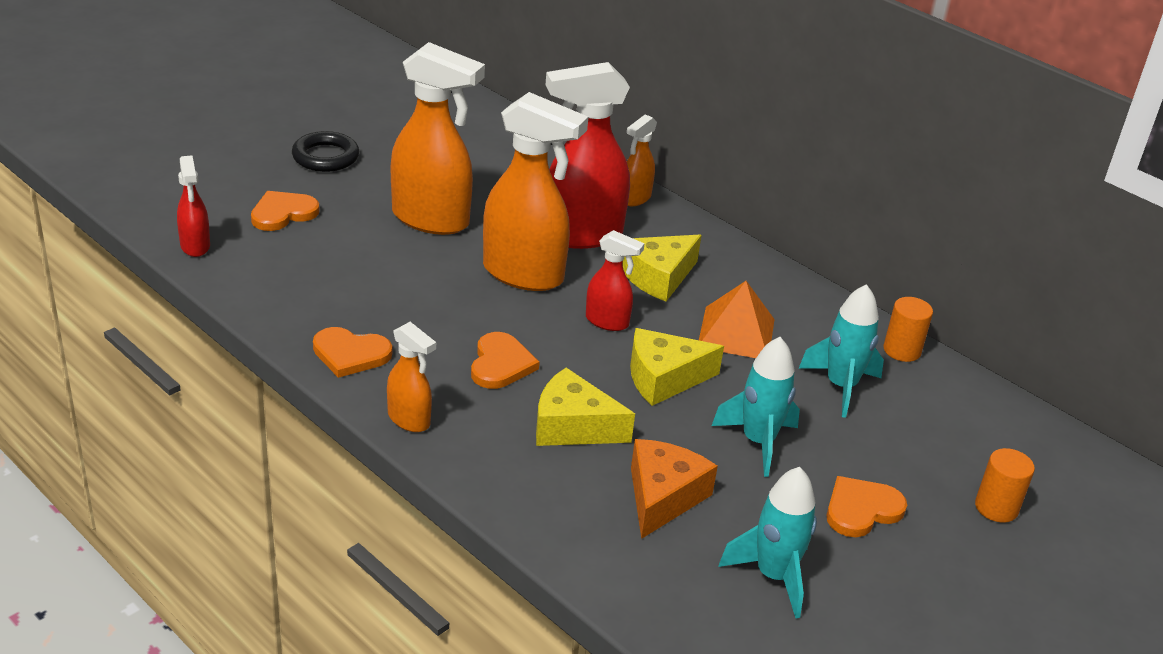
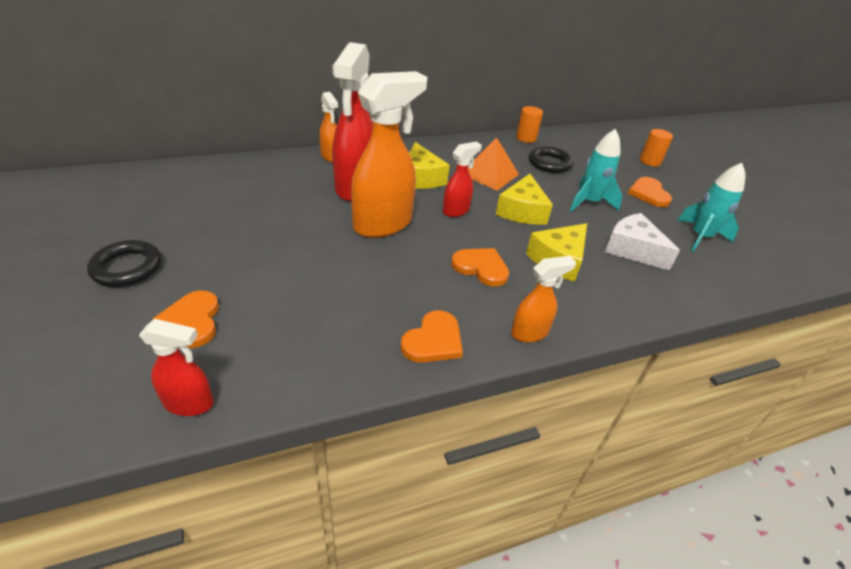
camera: 65 degrees left, 5 degrees up
orange spray bottle [391,42,485,235] -> none
orange cheese [631,439,718,539] -> white cheese [605,213,680,271]
turquoise rocket [799,284,884,418] -> black ring [529,146,573,173]

